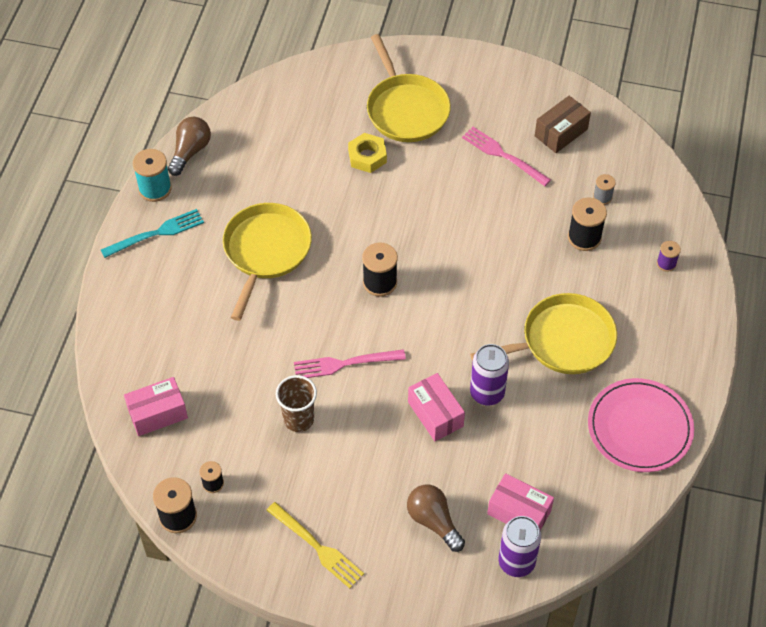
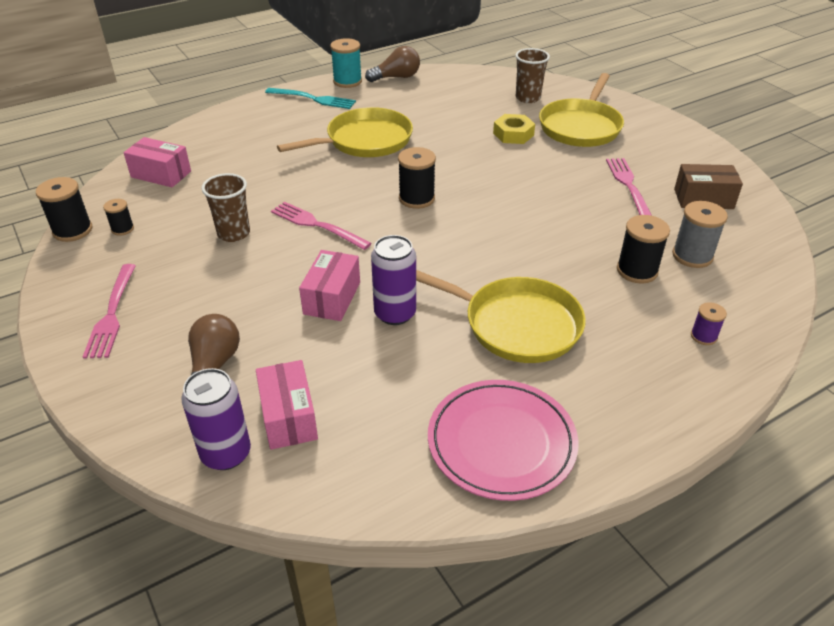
camera: 45 degrees right, 15 degrees down
yellow fork [266,502,364,588] -> pink fork [82,264,136,359]
grey spool [593,174,616,205] -> grey spool [672,201,728,268], size x1.73
none -> brown cup [515,48,550,103]

